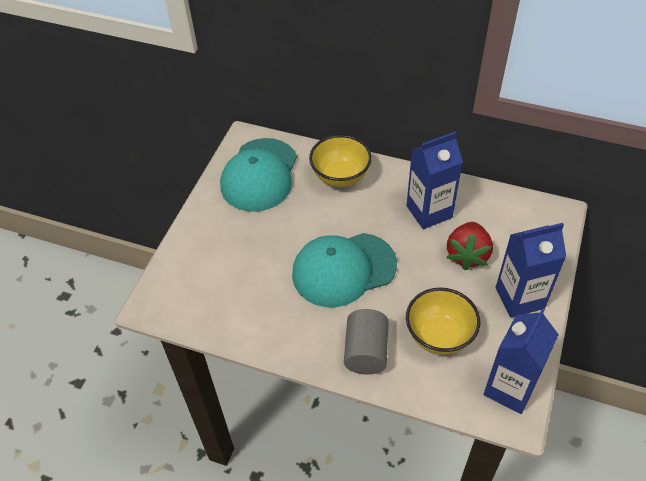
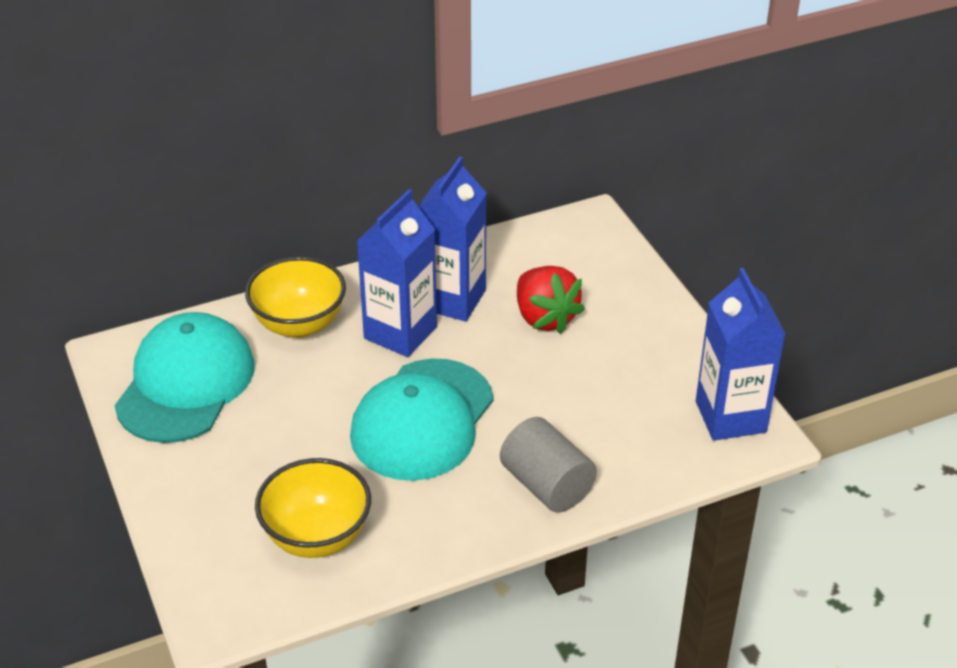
camera: 45 degrees left, 10 degrees down
turquoise cap [220,138,297,212] -> turquoise cap turned 135 degrees counterclockwise [114,312,254,443]
yellow bowl [406,288,480,355] -> yellow bowl moved to [255,458,371,558]
blue carton [495,223,566,318] -> blue carton moved to [357,189,437,357]

